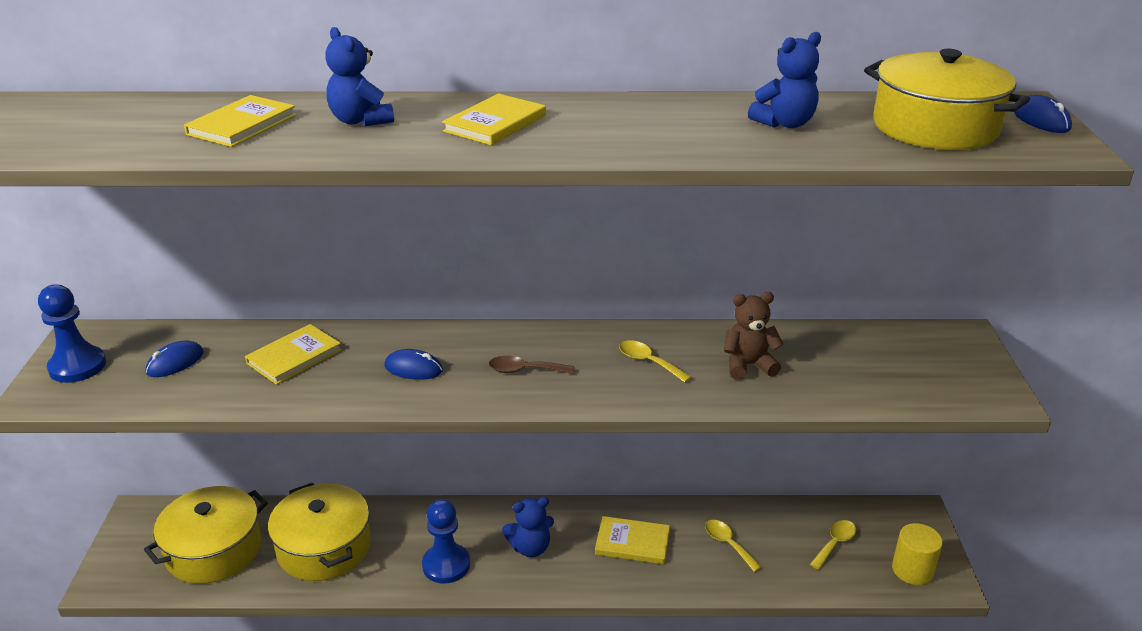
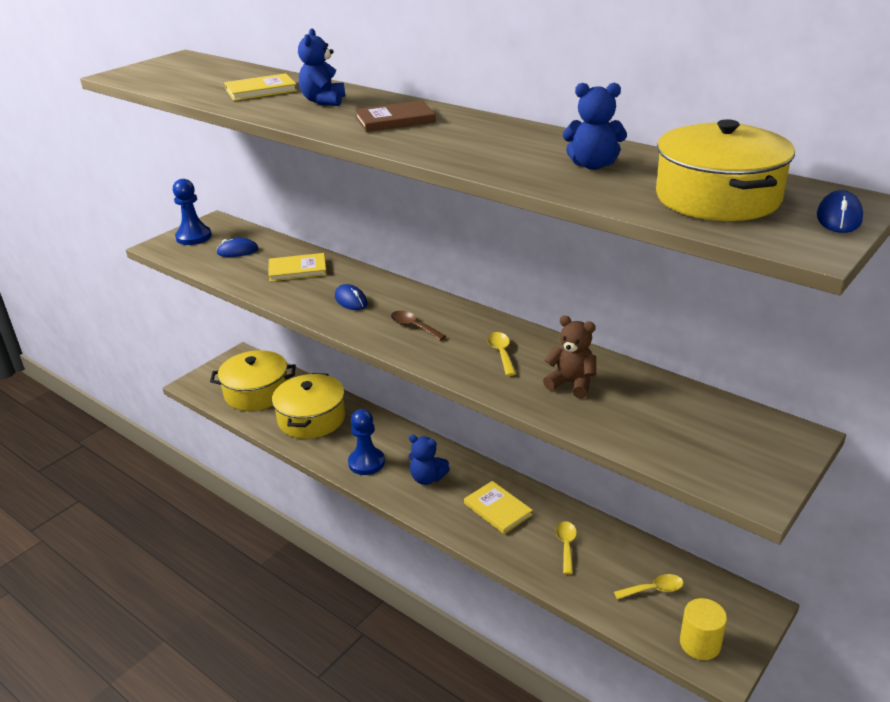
camera: 40 degrees right, 0 degrees up
yellow book [442,93,546,145] -> brown book [355,100,436,132]

